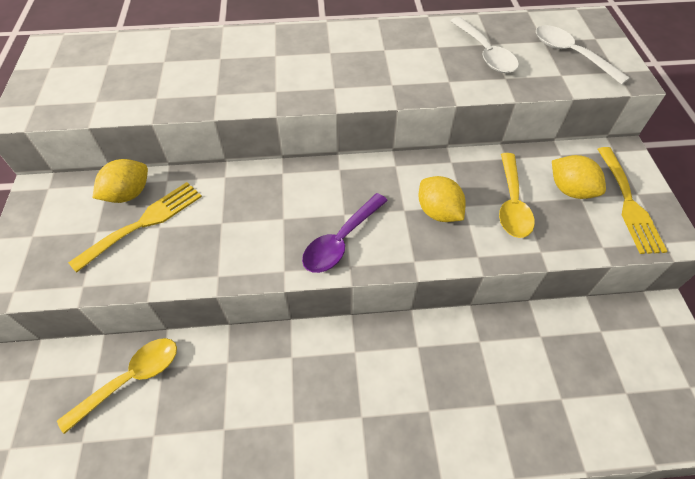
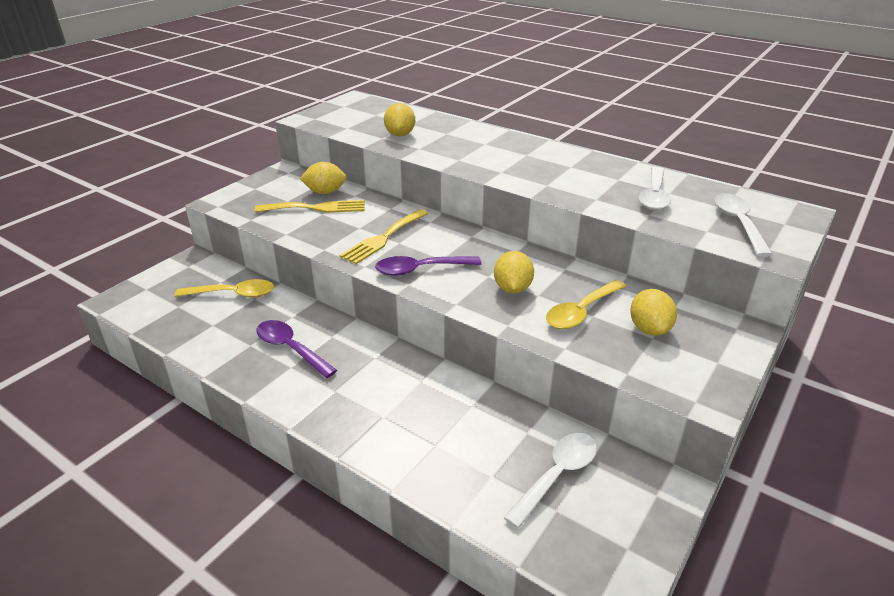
camera: 40 degrees right, 20 degrees down
yellow fork [597,147,667,254] -> yellow fork moved to [339,209,428,264]
none -> purple spoon [256,320,337,378]
none -> yellow lemon [384,103,415,136]
none -> white spoon [503,433,597,528]

